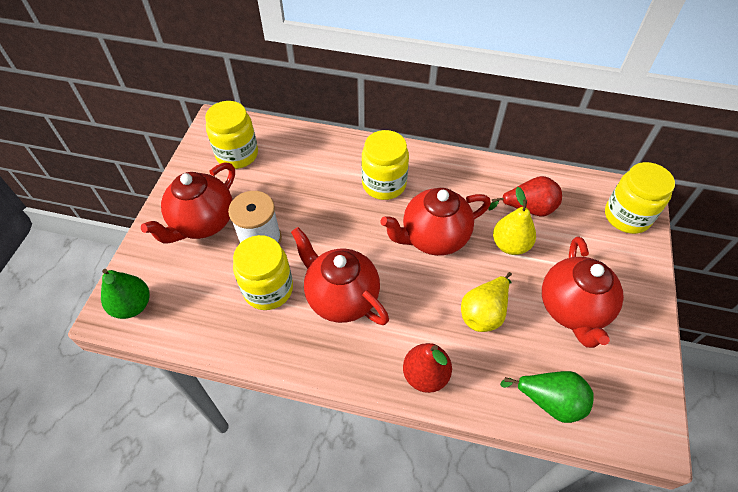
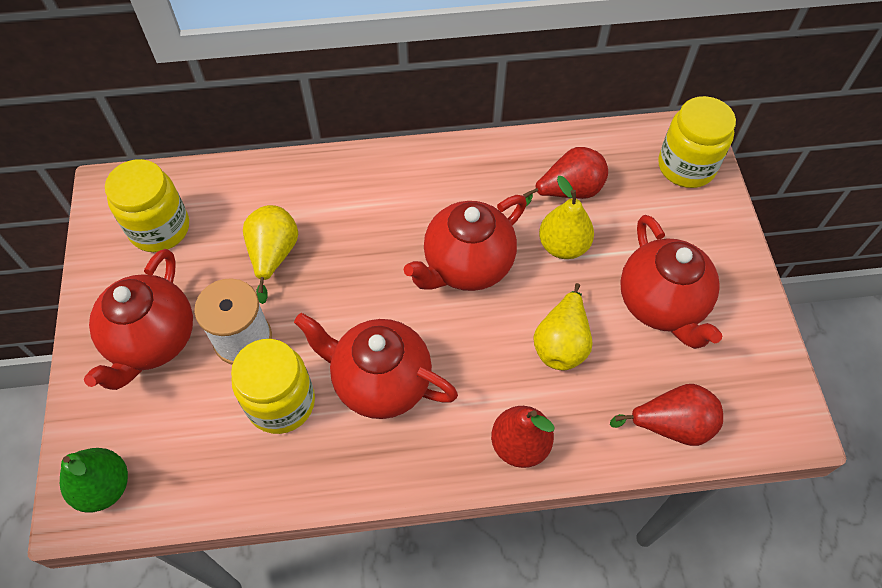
camera: 20 degrees left, 5 degrees up
yellow jar [361,130,409,200] -> none
green pear [500,371,594,423] -> red pear [610,384,723,446]
none -> yellow pear [243,205,298,304]

